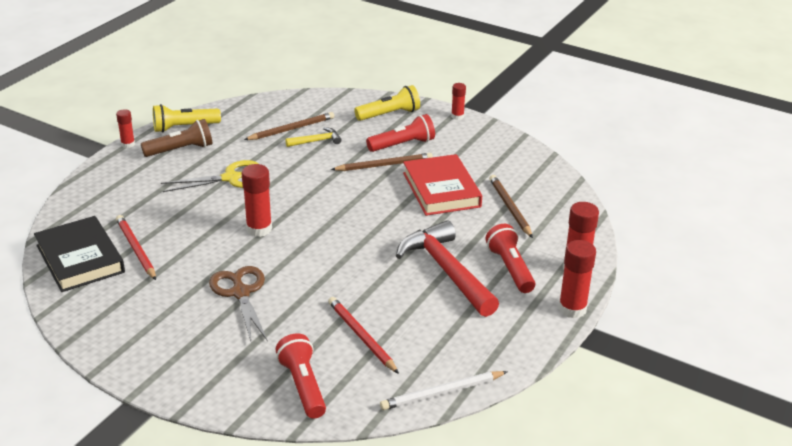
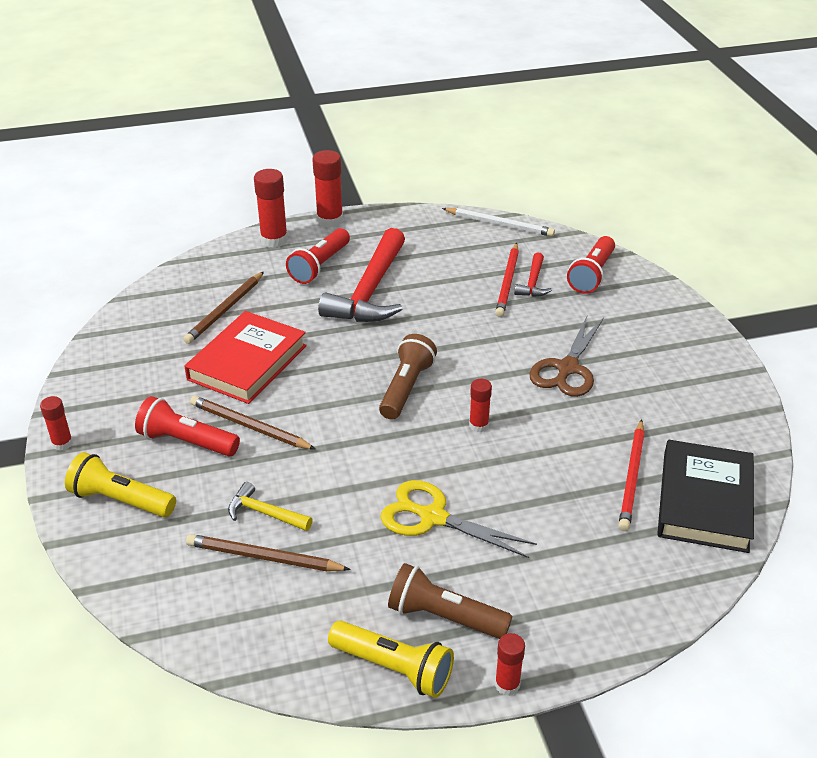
camera: 135 degrees left, 5 degrees up
red glue stick [241,164,272,237] -> red glue stick [469,378,492,432], size x0.59
none -> brown flashlight [379,334,437,419]
none -> red hammer [514,252,552,297]

